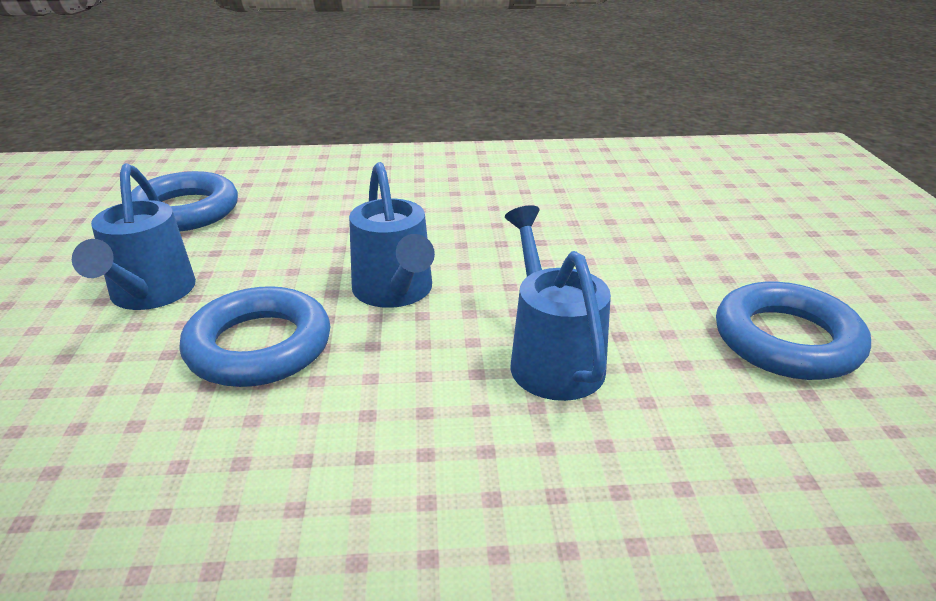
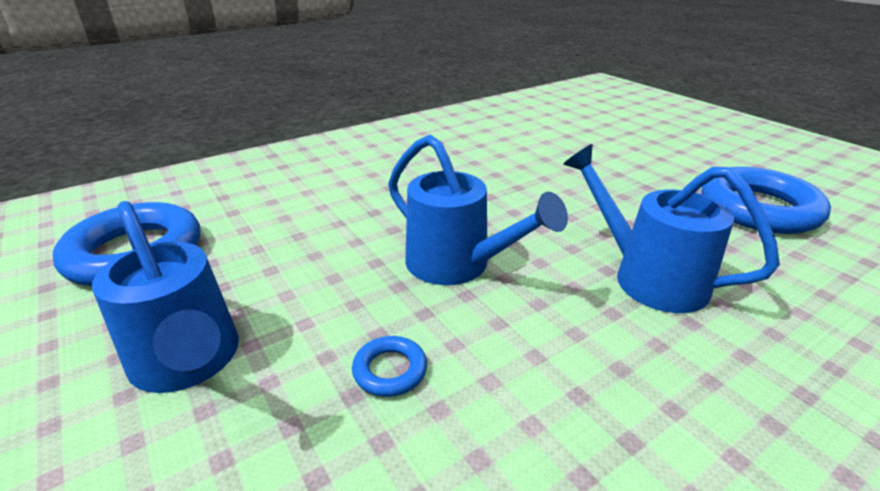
camera: 30 degrees left, 0 degrees up
blue ring [179,286,330,387] -> blue ring [352,336,427,397], size x0.43

